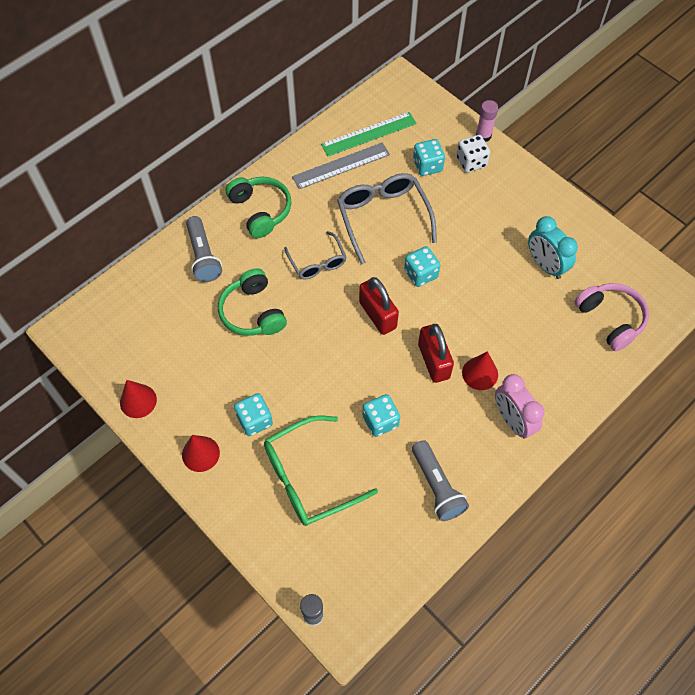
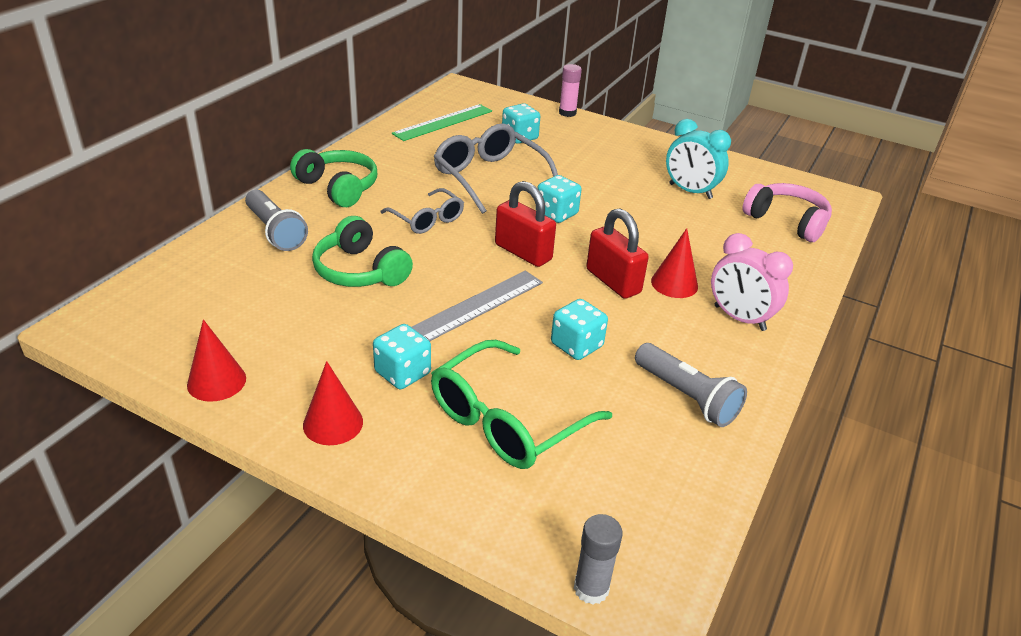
camera: 20 degrees left, 25 degrees down
grey ruler [292,142,390,189] -> grey ruler moved to [411,271,543,341]
white dice [457,135,490,172] -> none

